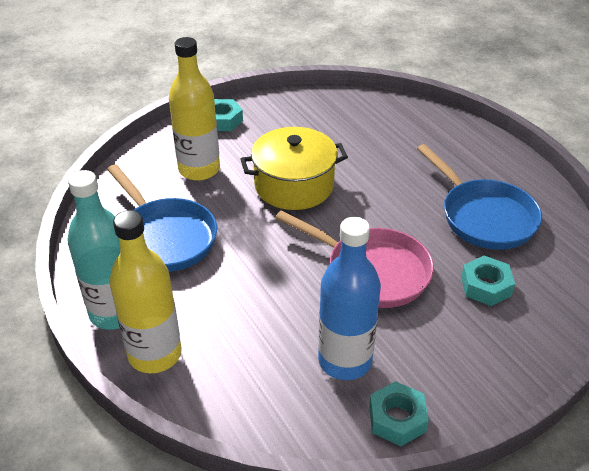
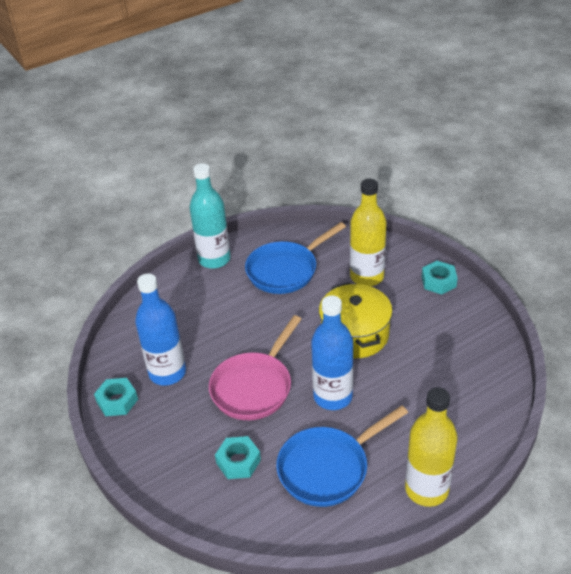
camera: 90 degrees right, 0 degrees up
yellow bottle [109,210,181,373] -> yellow bottle moved to [405,387,458,507]
none -> blue bottle [311,295,353,410]

